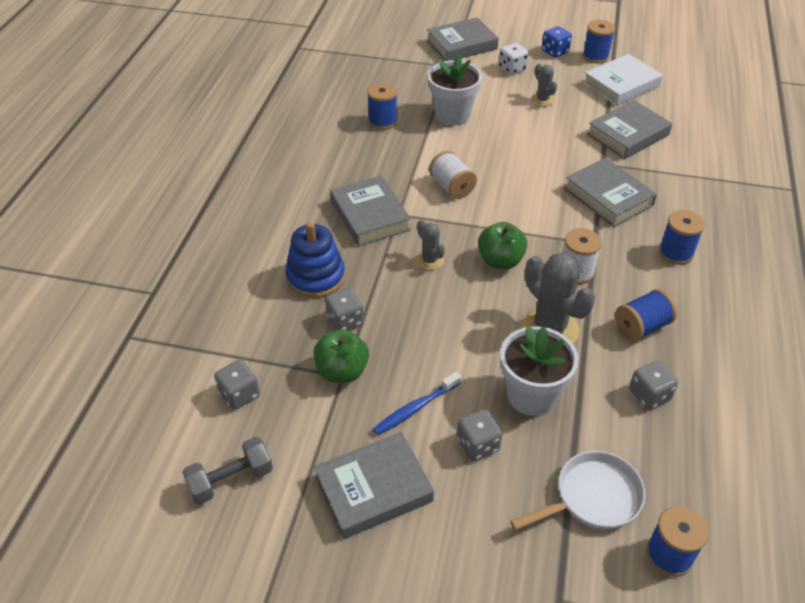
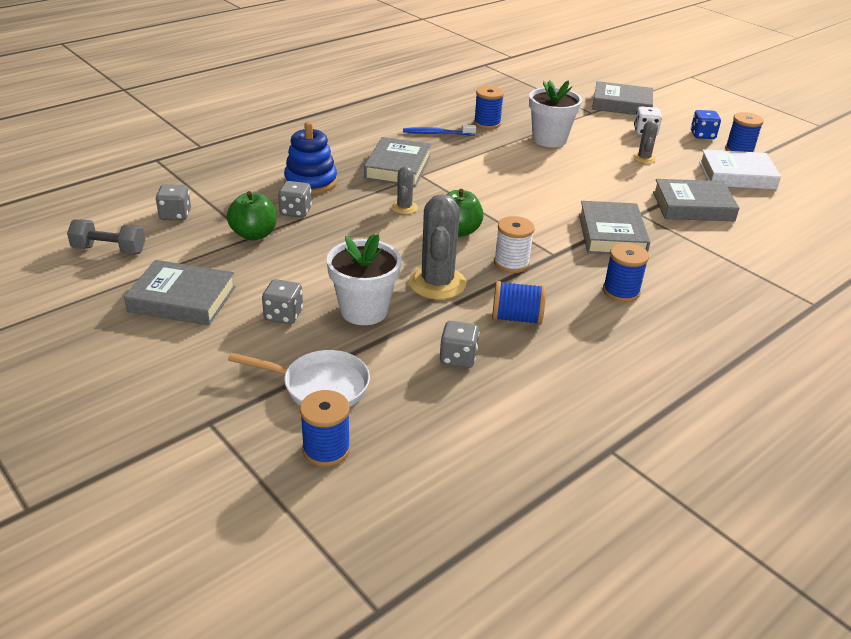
camera: 35 degrees right, 10 degrees down
blue toothbrush [373,372,461,436] -> blue toothbrush moved to [403,125,476,135]
white spool [429,151,477,199] -> none

